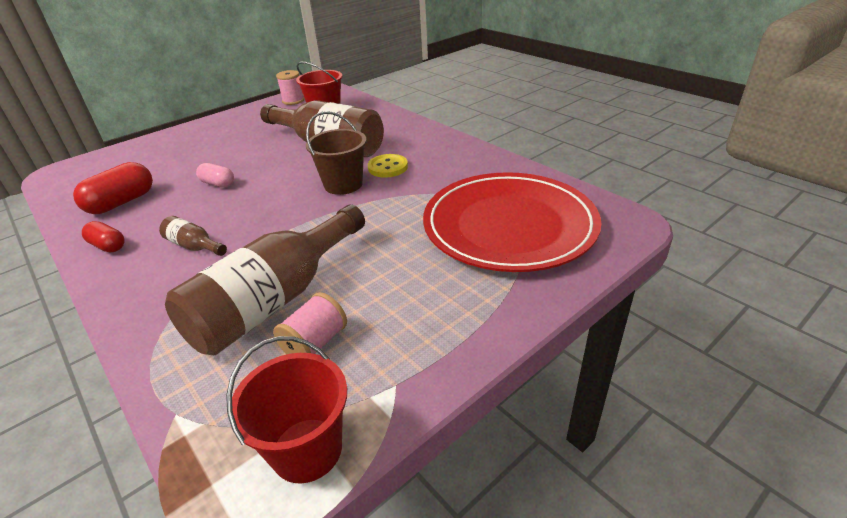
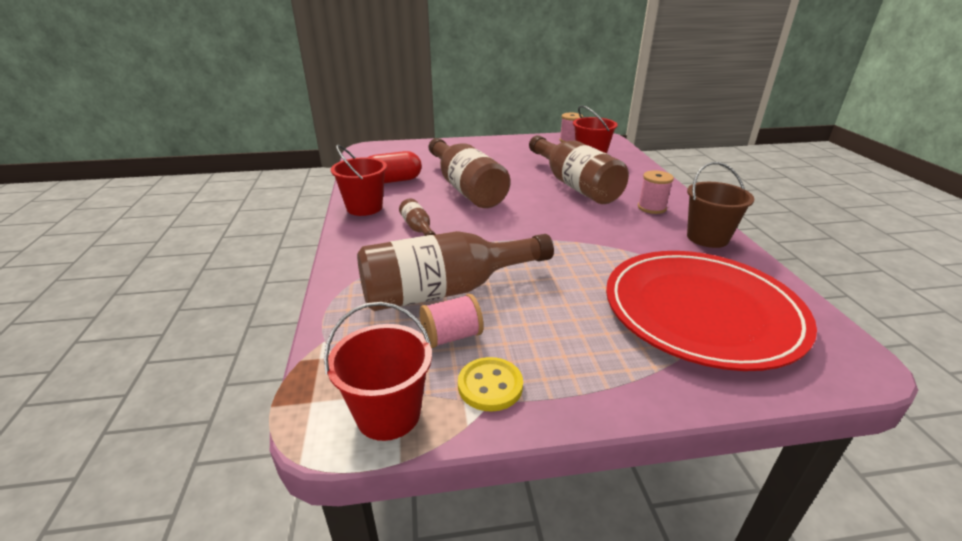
camera: 30 degrees right, 5 degrees down
red capsule [82,221,124,253] -> red bucket [331,145,387,216]
pink capsule [196,163,234,188] -> brown bottle [429,138,510,208]
brown bucket [306,111,367,195] -> brown bucket moved to [687,162,754,248]
yellow button [368,154,408,178] -> yellow button moved to [458,357,523,412]
none -> pink spool [638,170,674,214]

